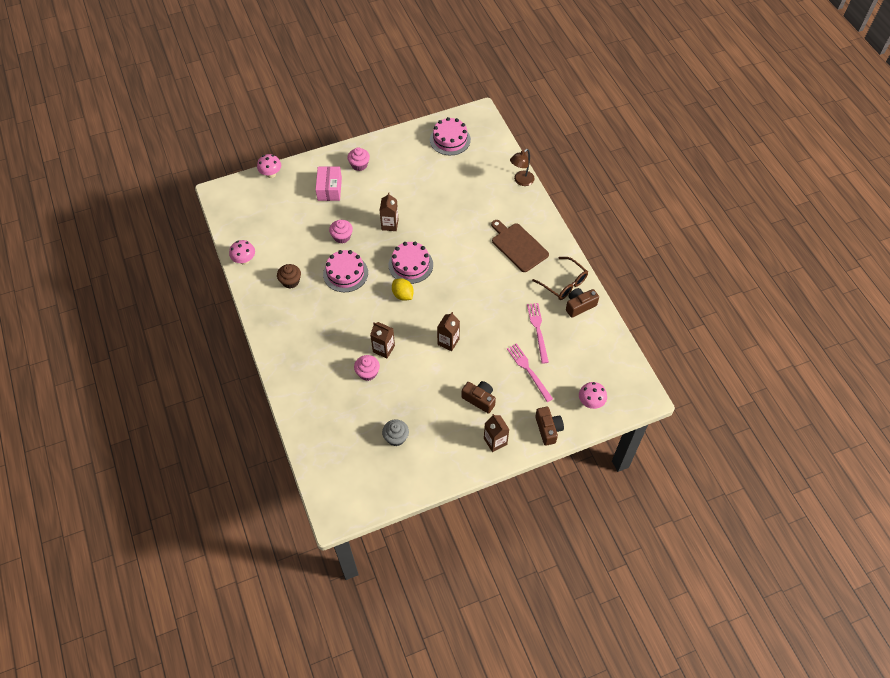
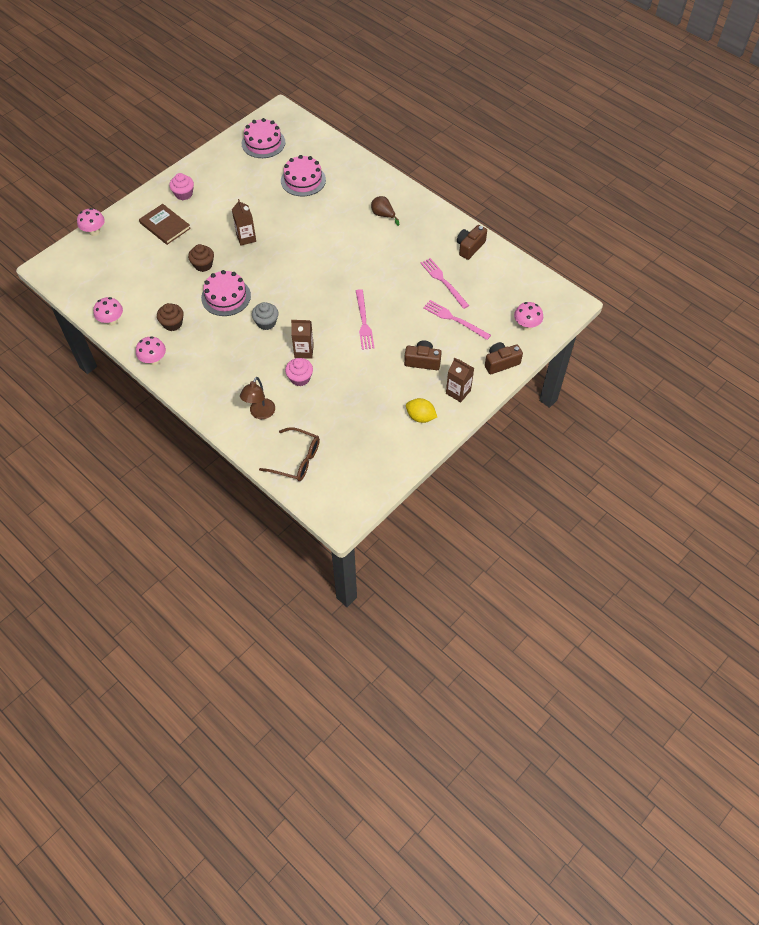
camera: 25 degrees left, 0 degrees up
pink box [315,166,342,201] -> brown book [139,204,191,245]
pink cupcake [329,220,353,244] -> brown cupcake [188,244,214,272]
grey cupcake [382,419,409,446] -> grey cupcake moved to [252,302,278,330]
pink cake [389,242,433,284] -> pink cake moved to [281,155,326,197]
yellow lemon [392,279,414,301] -> yellow lemon moved to [406,398,437,423]
brown carton [437,312,460,351] -> pink fork [356,289,374,350]
brown cutting board [491,220,549,272] -> brown pear [371,196,399,226]
brown lamp [510,149,534,186] -> brown lamp moved to [240,377,275,419]
brown glasses [532,257,588,300] -> brown glasses moved to [259,427,320,481]
brown camera [535,407,564,446] -> brown camera turned 75 degrees counterclockwise [485,342,523,374]
none -> pink mushroom [136,336,166,365]

